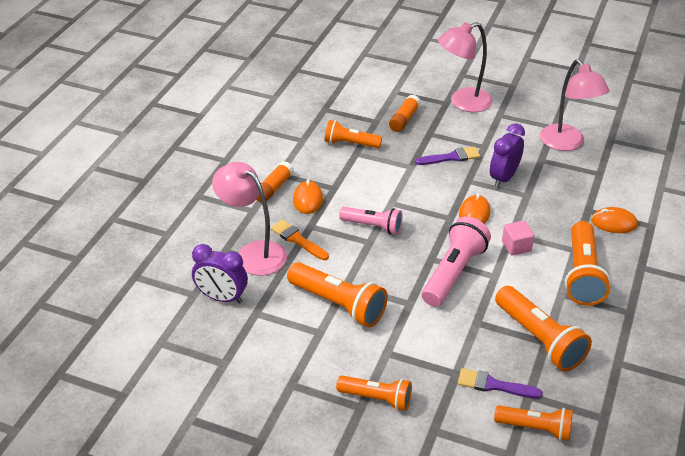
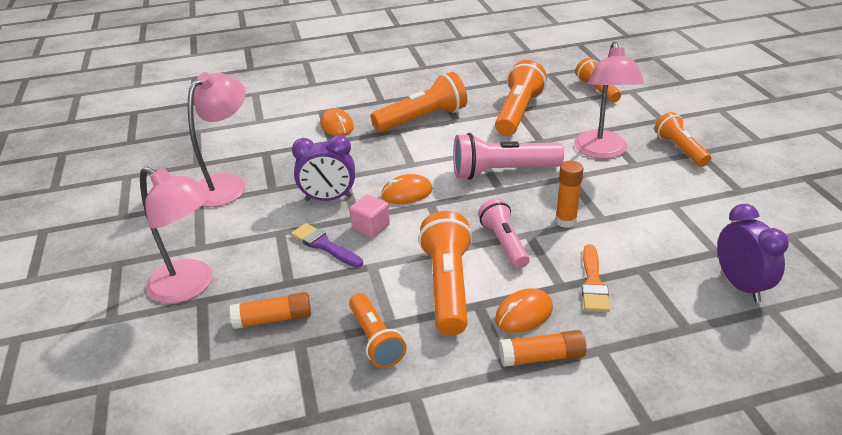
camera: 125 degrees left, 5 degrees down
pink lamp [212,162,287,275] -> pink lamp moved to [574,41,644,159]
orange flashlight [287,262,388,328] -> orange flashlight moved to [418,211,473,336]
purple brush [458,368,543,399] -> none
pink cube [502,221,534,255] -> pink cube moved to [350,194,390,238]
none -> orange glue stick [555,161,583,228]

